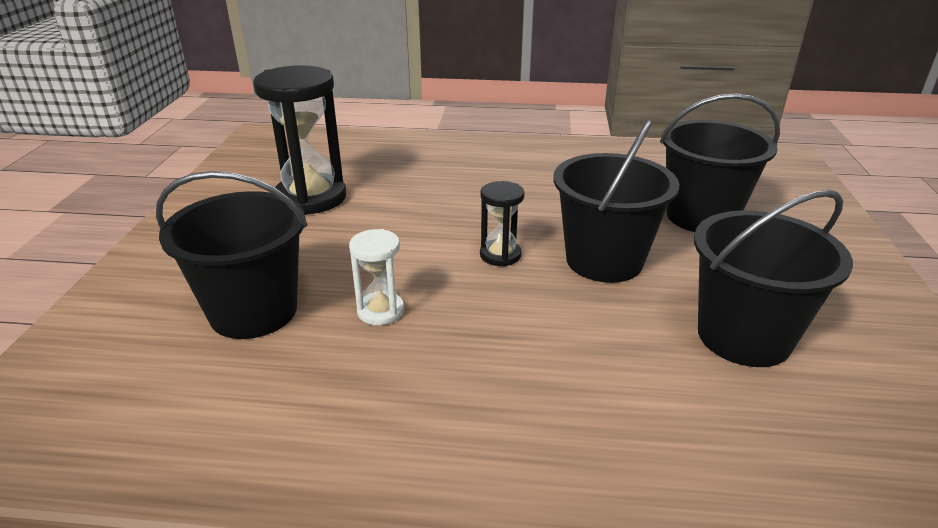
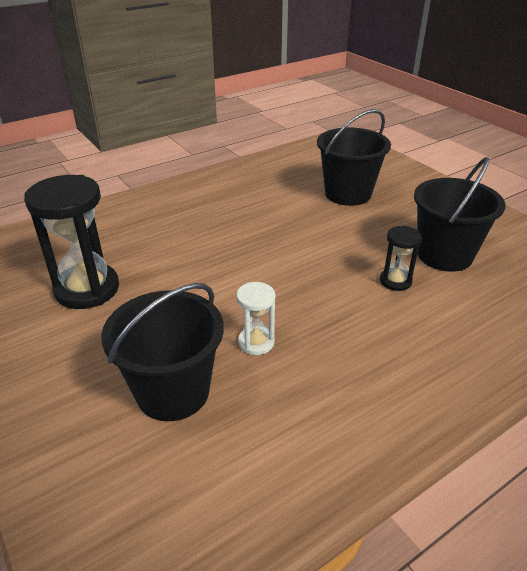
camera: 40 degrees left, 5 degrees up
black hourglass [480,181,525,267] -> black hourglass moved to [380,226,422,291]
black bucket [553,119,679,283] -> none

